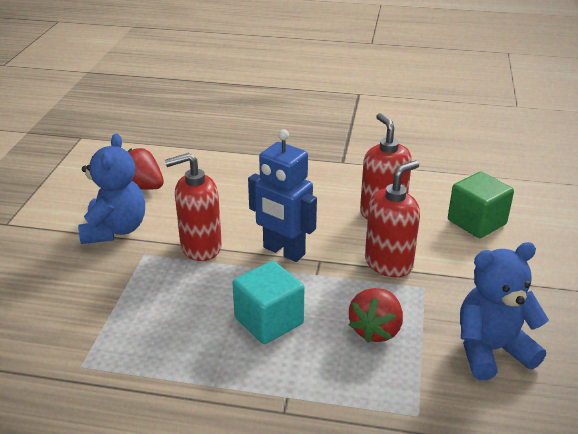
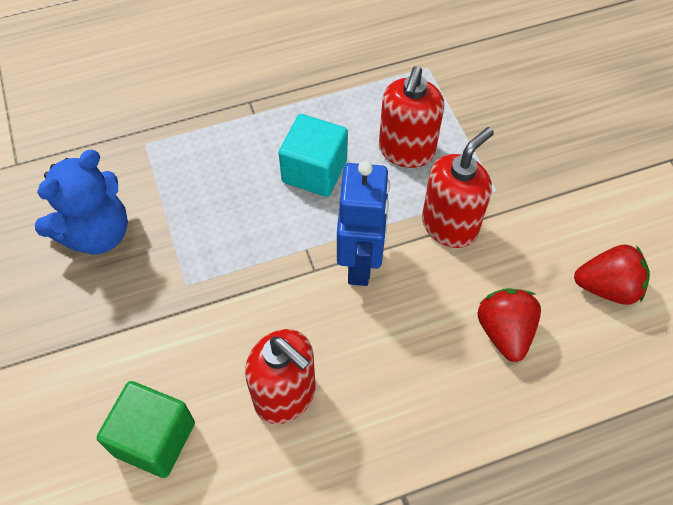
camera: 150 degrees right, 25 degrees up
blue teddy bear [78,134,145,244] -> none
blue robot [248,129,317,262] -> blue robot turned 90 degrees clockwise [337,161,390,286]
red strawberry [349,288,403,343] -> red strawberry moved to [477,288,541,362]
red soap dispenser [365,161,420,277] -> red soap dispenser moved to [379,66,444,168]

